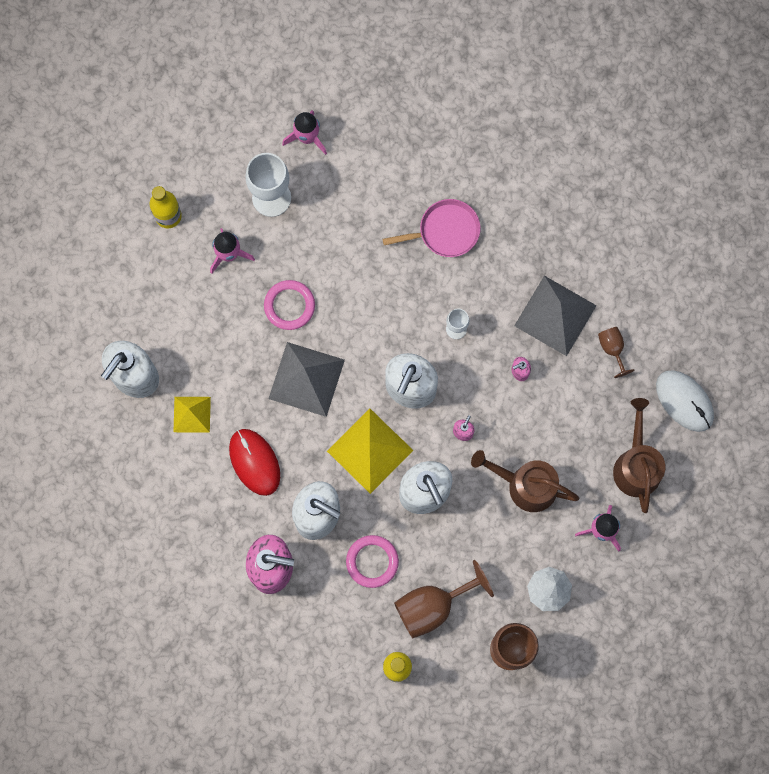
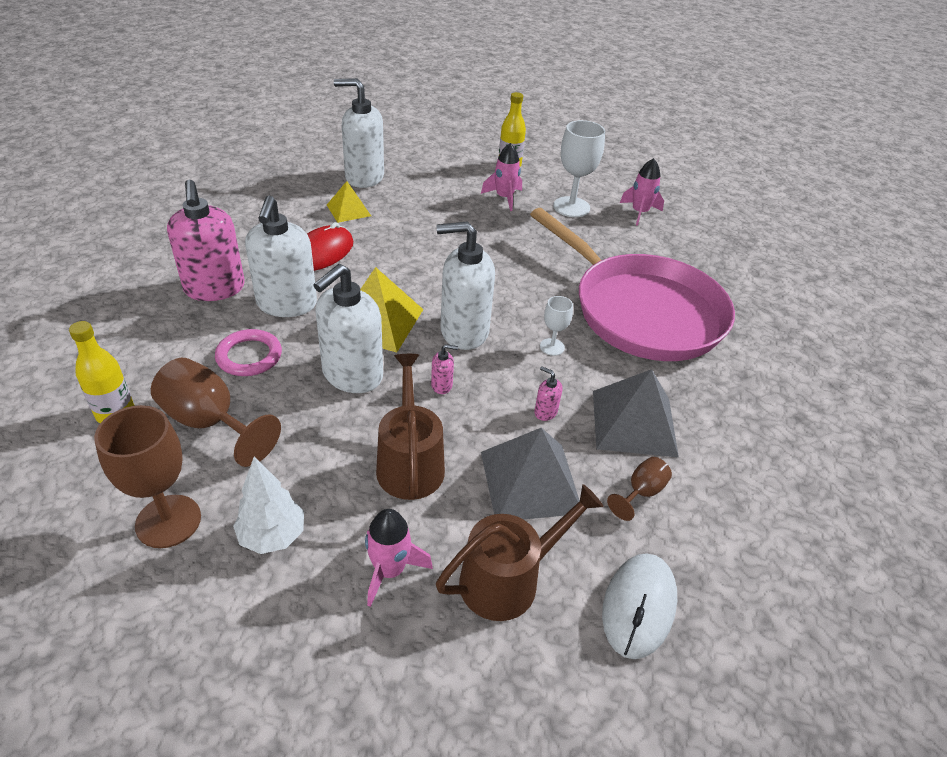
camera: 60 degrees right, 35 degrees down
pink ring [264,280,315,330] -> none
grey pyramid [268,342,345,417] -> grey pyramid moved to [481,428,584,520]
pink pan [382,199,480,257] -> pink pan [530,208,735,361], size x2.24

